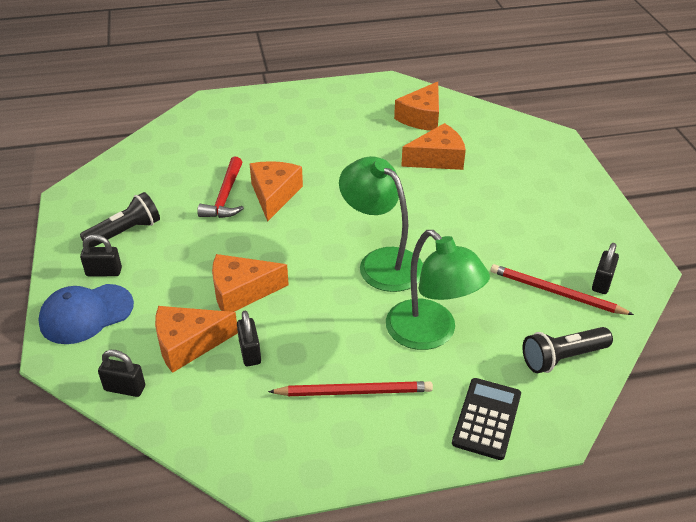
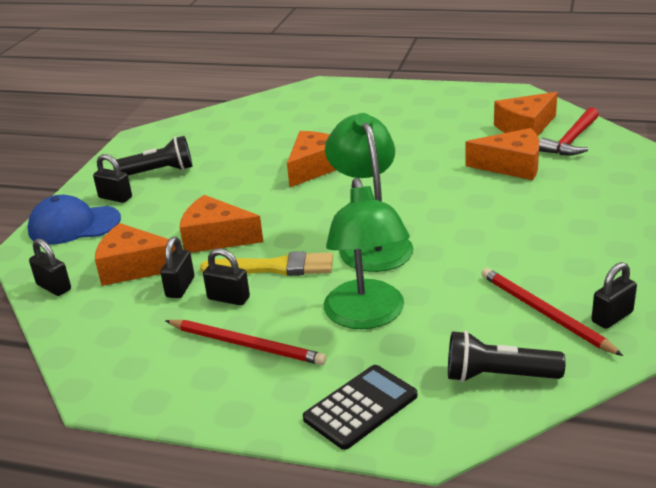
camera: 30 degrees right, 10 degrees down
red hammer [197,157,244,218] -> red hammer moved to [539,107,599,155]
none -> yellow brush [200,251,333,276]
none -> black padlock [203,248,250,305]

